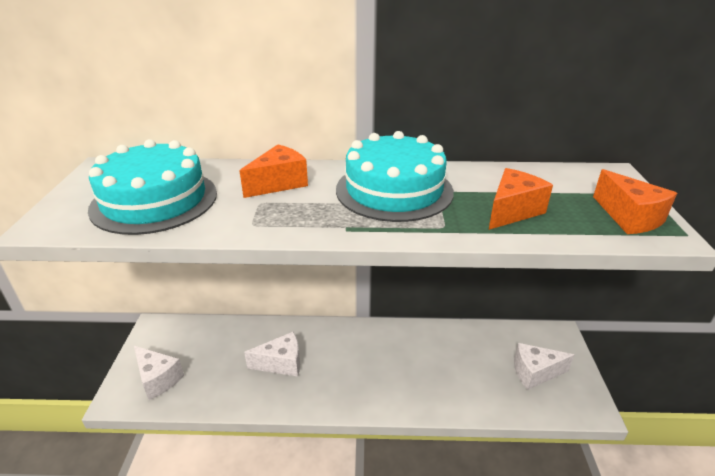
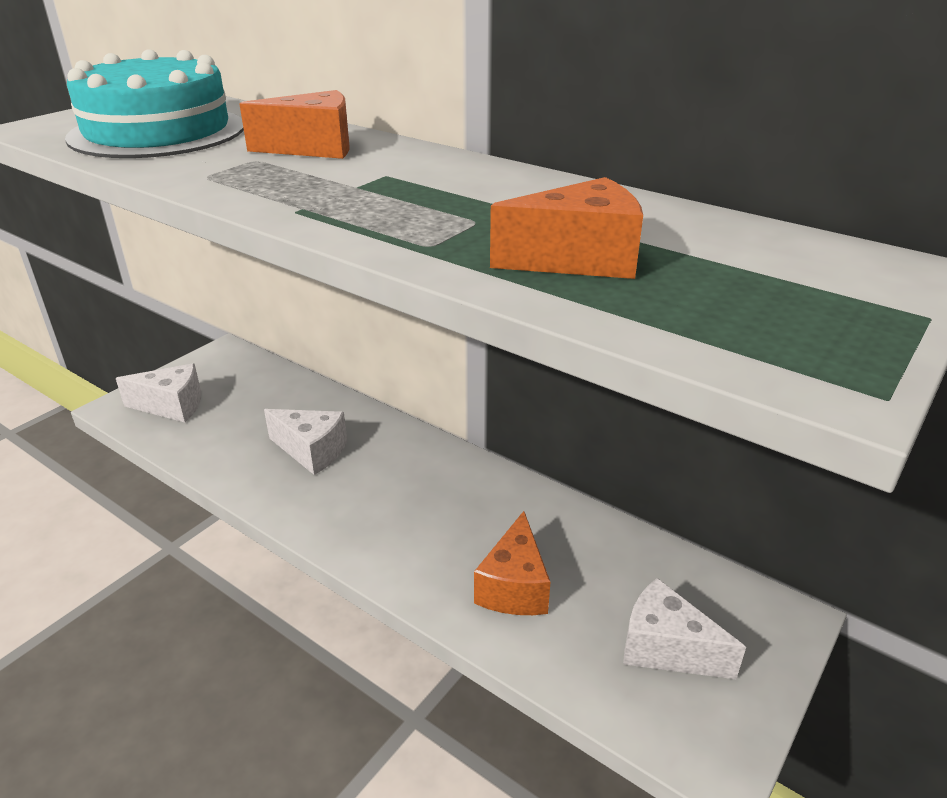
camera: 35 degrees right, 0 degrees up
white cheese [134,346,184,400] -> white cheese turned 75 degrees counterclockwise [116,363,201,422]
turquoise cake [336,131,454,222] -> none
orange cheese [593,169,677,234] -> orange cheese moved to [474,511,551,615]

